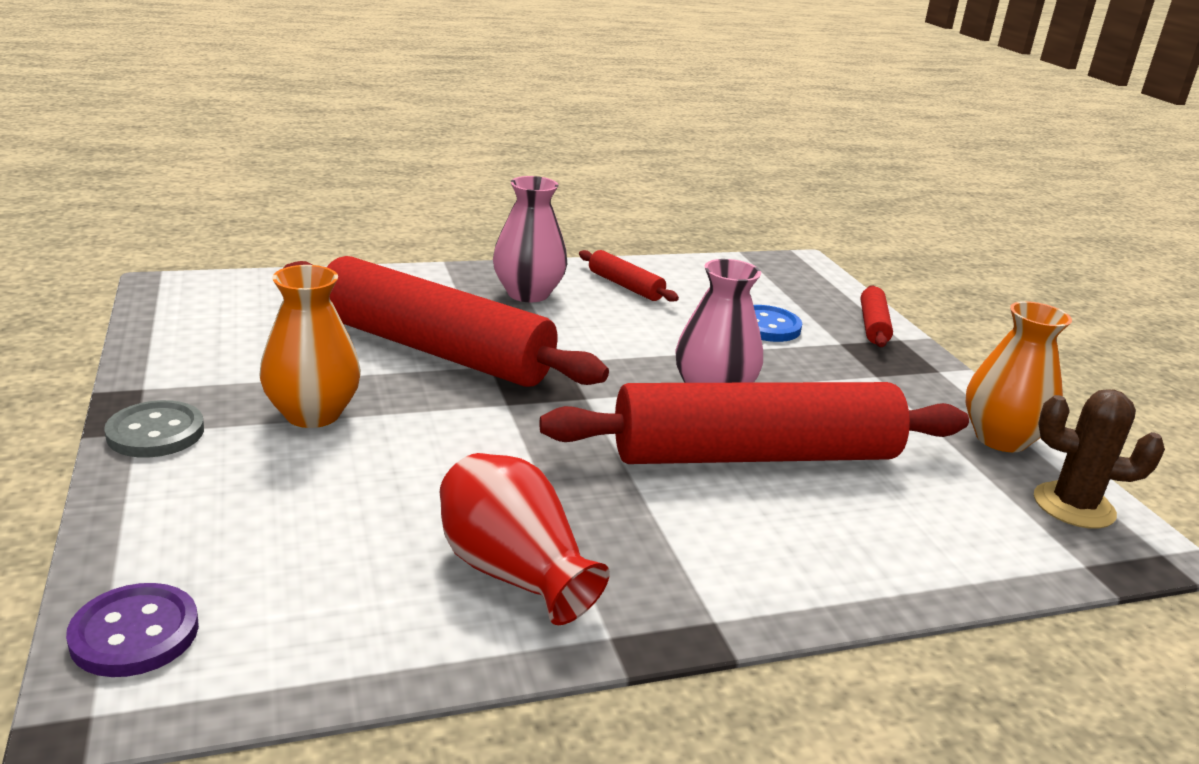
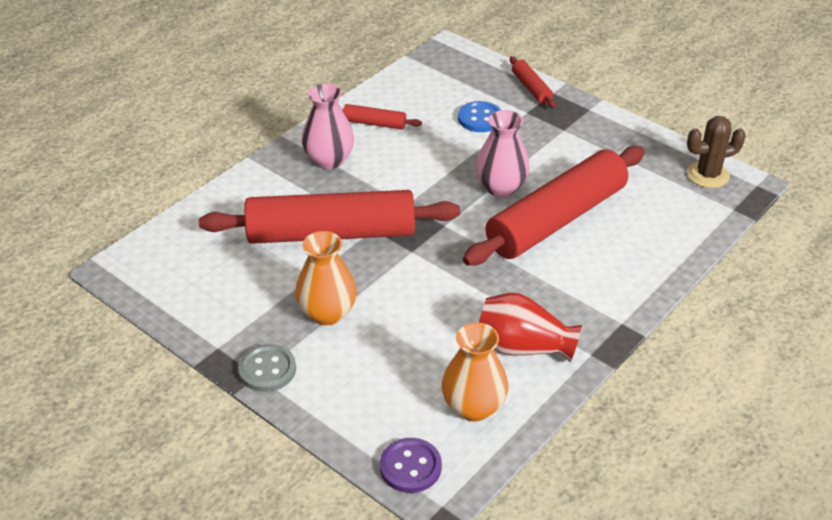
camera: 30 degrees left, 15 degrees up
orange vase [965,301,1072,452] -> orange vase moved to [442,322,508,422]

